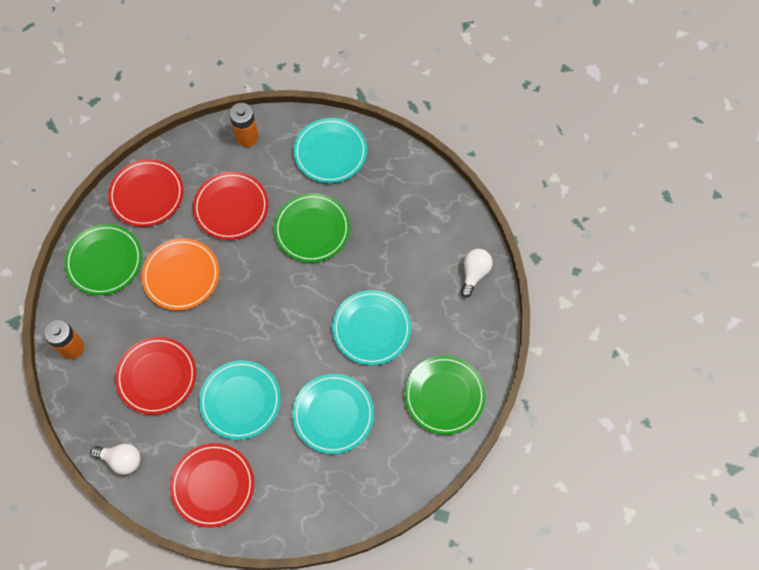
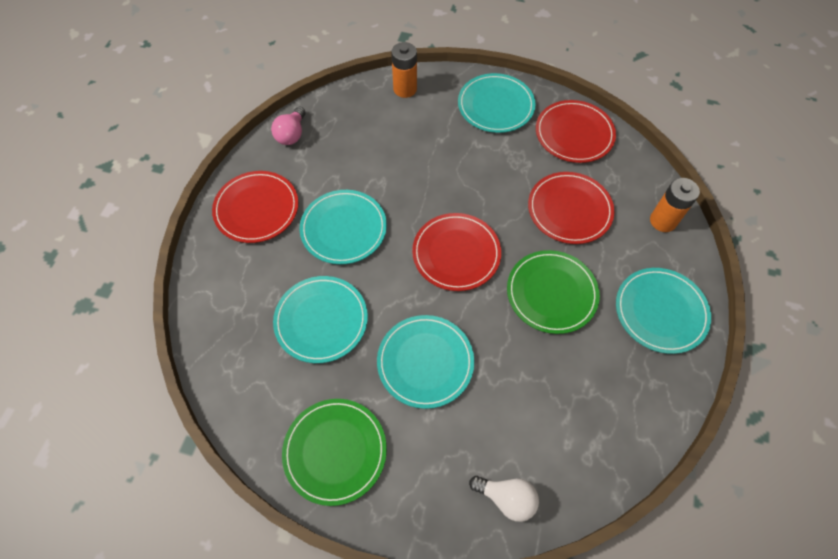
camera: 90 degrees right, 5 degrees down
green plate [64,224,142,295] -> turquoise plate [458,73,536,133]
white light bulb [91,443,141,475] -> pink light bulb [271,107,305,145]
red plate [115,337,196,415] -> red plate moved to [412,213,501,291]
orange plate [142,238,219,310] -> none

